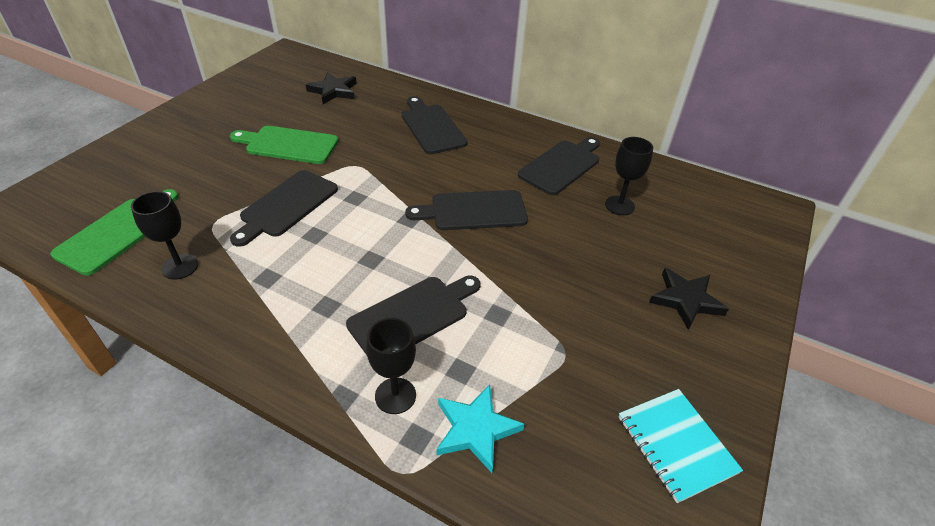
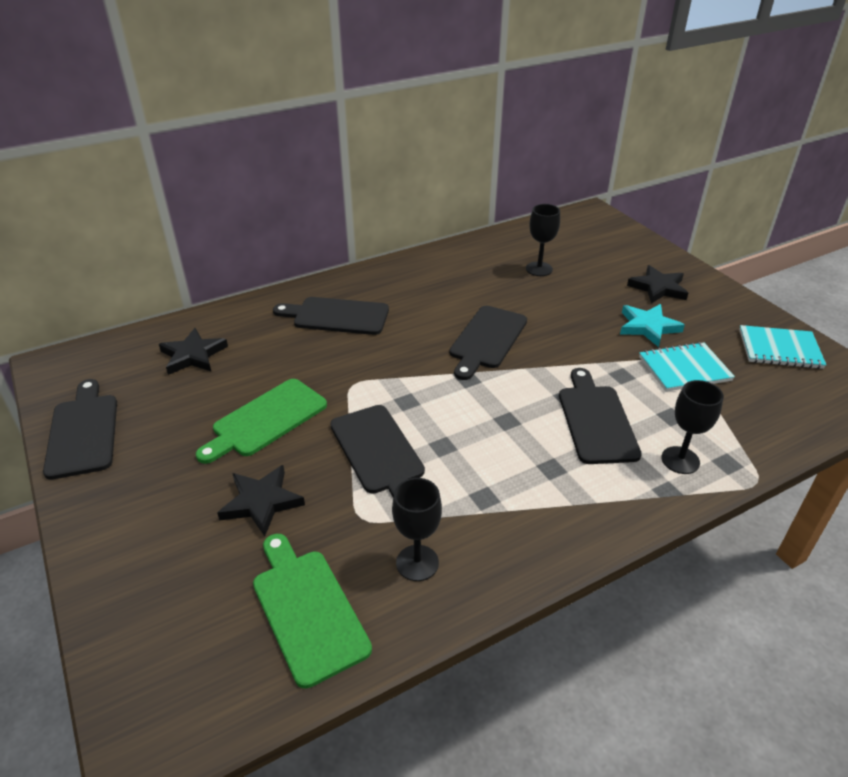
camera: 55 degrees left, 5 degrees down
turquoise star [436,384,524,473] -> turquoise star moved to [620,304,685,347]
black cutting board [518,137,600,195] -> black cutting board moved to [43,379,117,480]
none -> black star [217,465,305,536]
none -> turquoise notebook [639,342,735,392]

